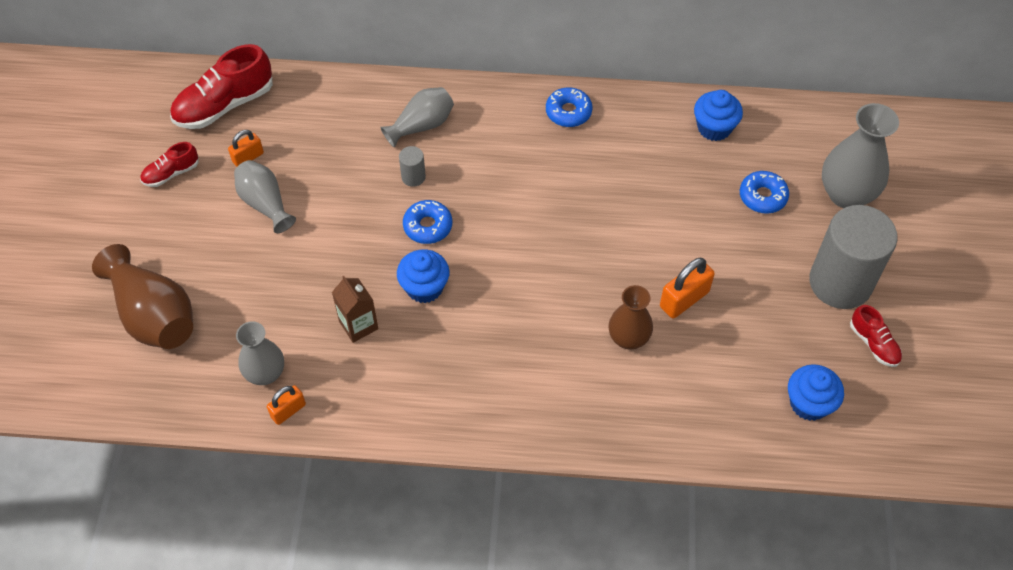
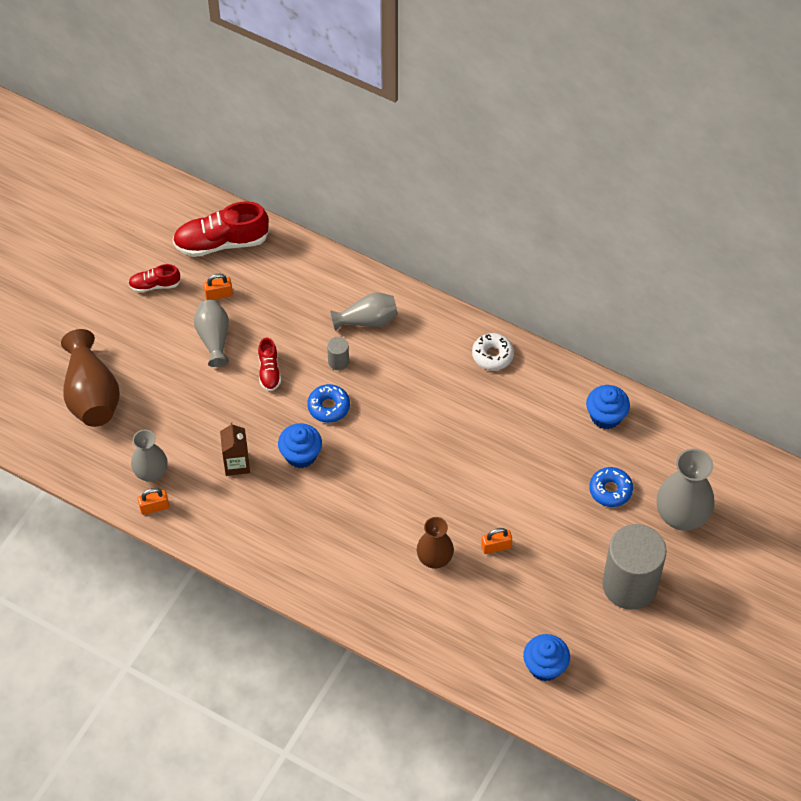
camera: 25 degrees right, 0 degrees up
blue donut [546,87,593,127] -> white donut [472,333,514,370]
orange padlock [660,258,715,318] -> orange padlock [481,528,512,554], size x0.64
red shoe [850,305,902,367] -> red shoe moved to [258,338,281,391]

